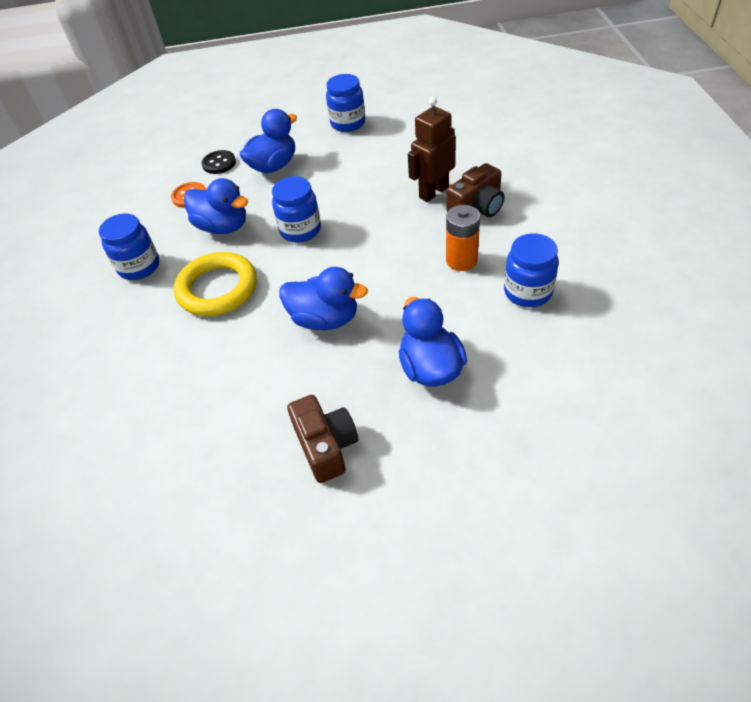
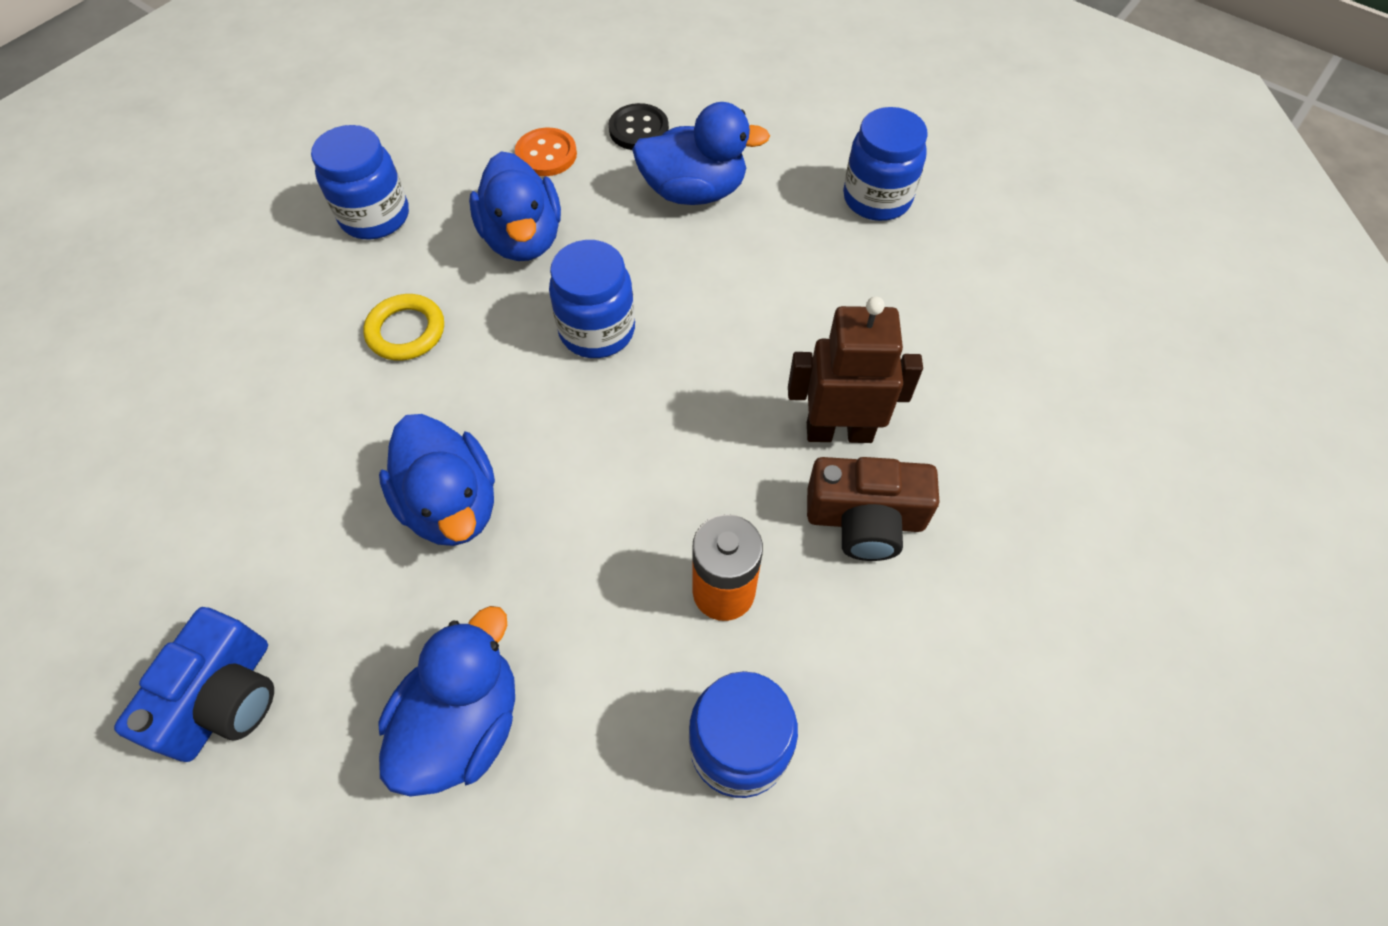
camera: 40 degrees right, 10 degrees up
yellow ring [174,252,257,316] -> yellow ring [363,294,444,361], size x0.56
brown camera [287,395,358,483] -> blue camera [114,607,274,762]

